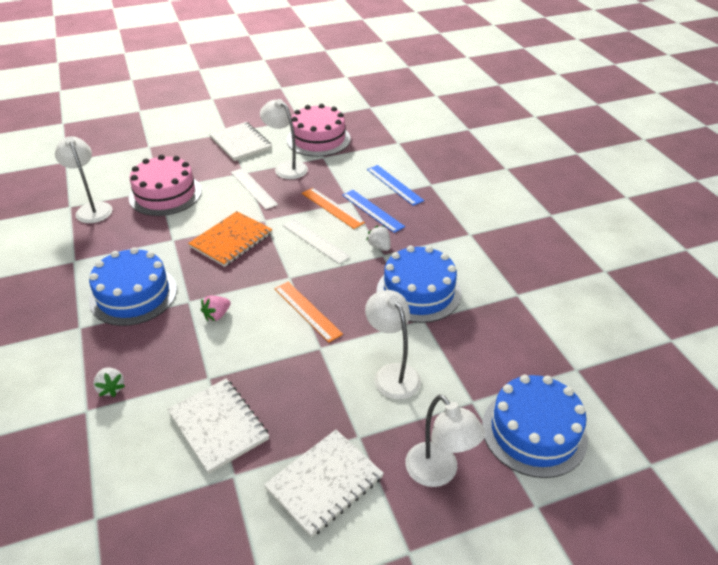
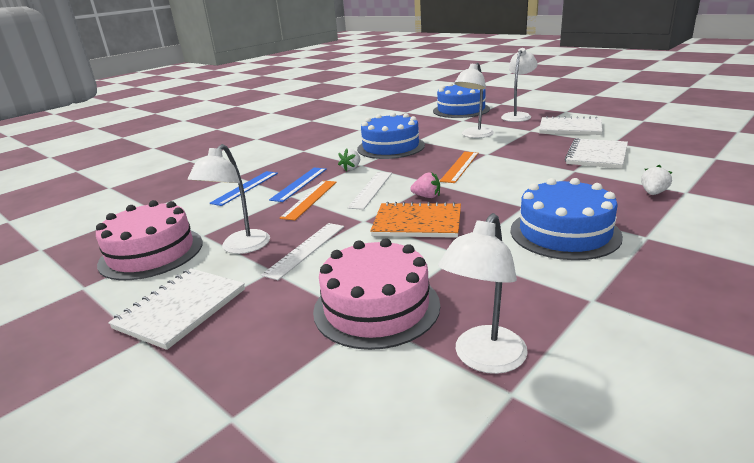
camera: 115 degrees left, 15 degrees down
pink strawberry [201,296,231,321] -> pink strawberry moved to [410,172,440,198]

